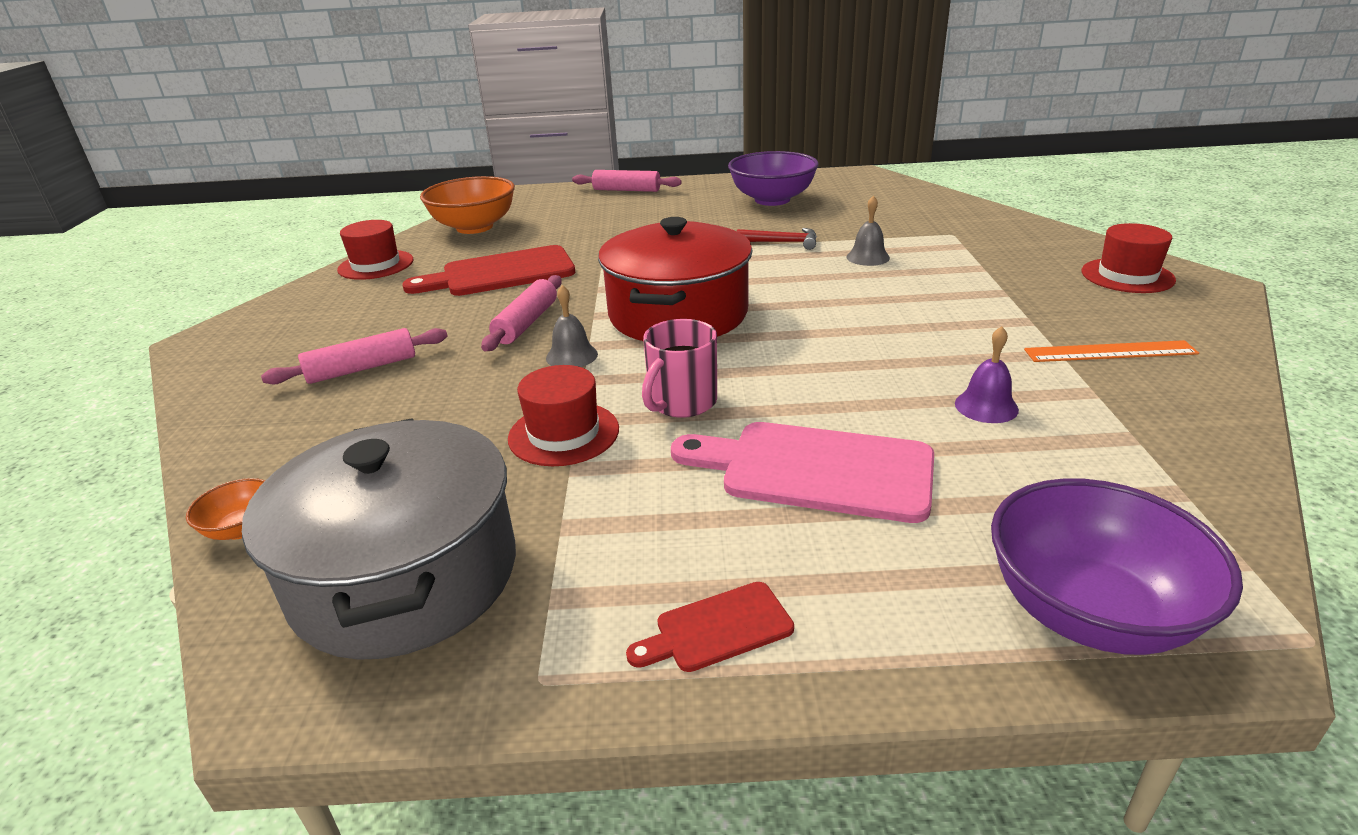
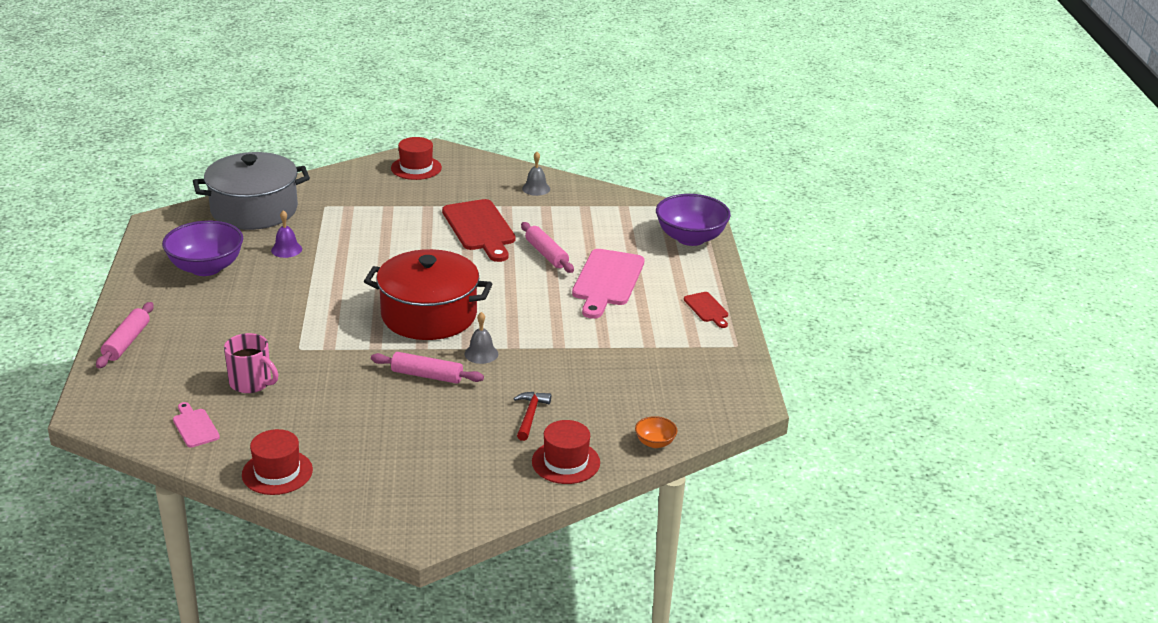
camera: 95 degrees left, 0 degrees up
grey pot [242,418,516,660] -> grey pot moved to [193,152,310,230]
pink rolling pin [261,328,448,384] -> pink rolling pin moved to [521,222,574,273]
red cutting board [402,245,575,296] -> red cutting board moved to [442,199,515,262]
orange bowl [420,176,515,234] -> pink cutting board [173,402,220,447]
red hat [508,365,619,466] -> red hat moved to [532,420,600,484]
pink mug [642,319,717,418] -> pink mug moved to [224,333,278,393]
red hammer [737,228,817,250] -> red hammer moved to [513,392,551,441]
grey bell [846,195,890,266] -> grey bell moved to [522,152,550,196]
purple bell [955,326,1019,423] -> purple bell moved to [271,210,302,258]
orange ruler [1024,340,1199,362] -> none

